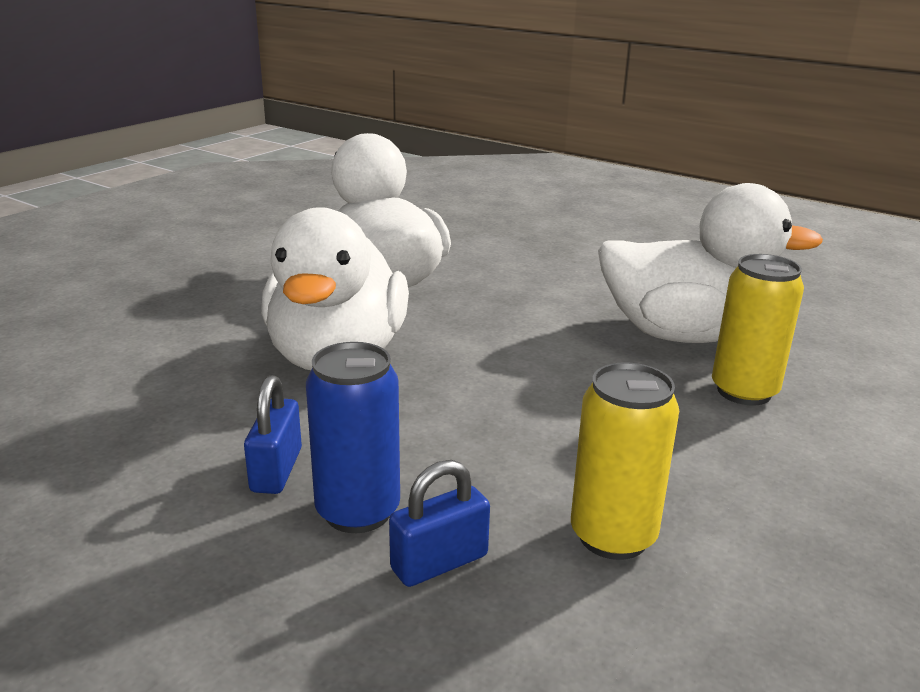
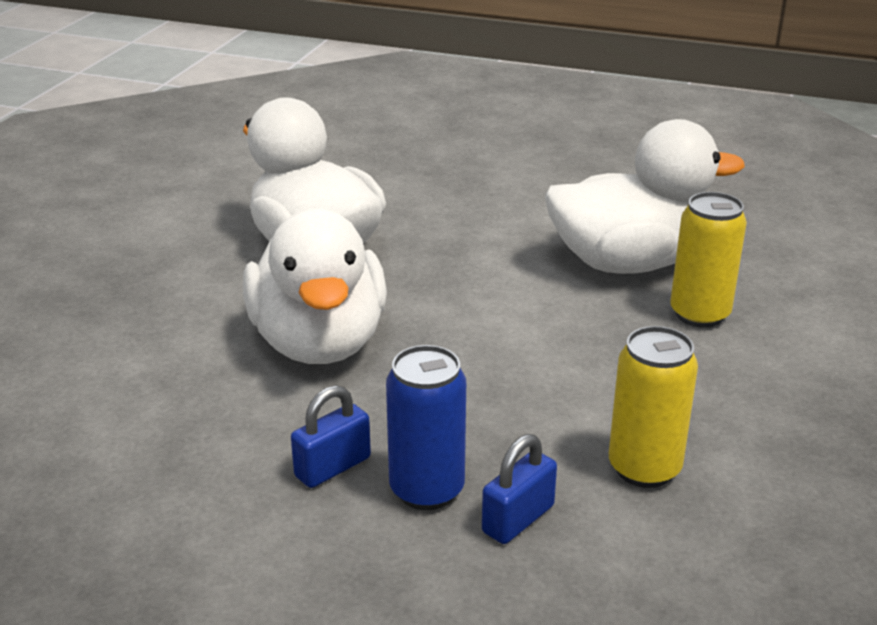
camera: 15 degrees left, 5 degrees up
blue padlock [244,375,302,494] -> blue padlock turned 60 degrees clockwise [291,385,371,488]

